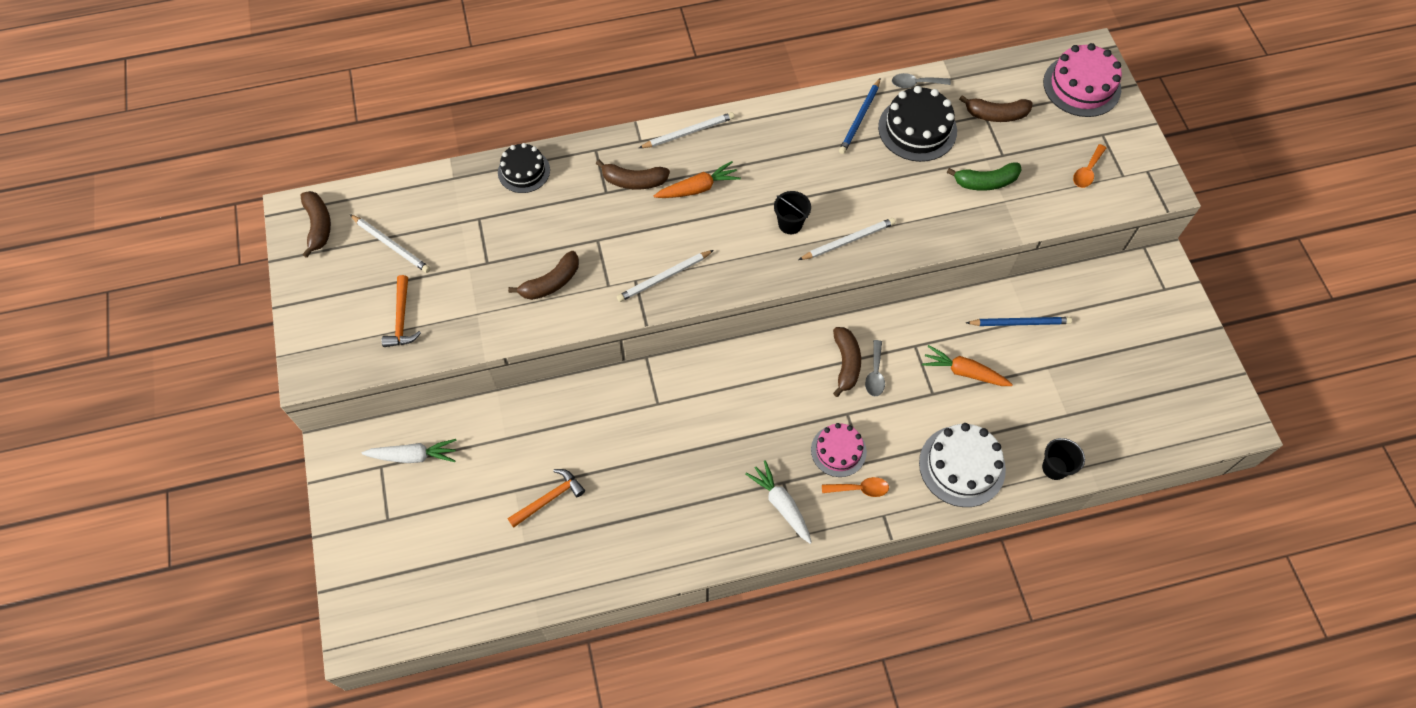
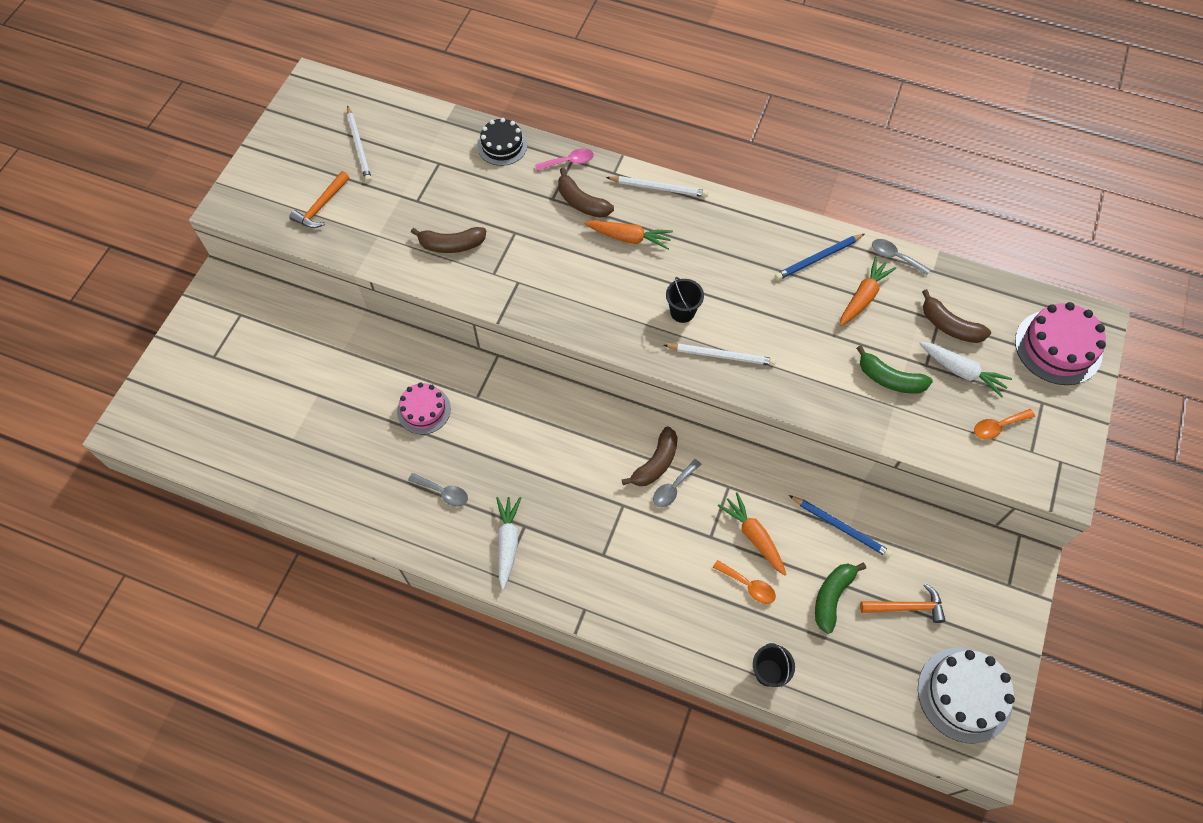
camera: 35 degrees right, 0 degrees up
brown banana [301,191,331,258] -> none
white carrot [362,439,457,463] -> white carrot moved to [919,342,1012,397]
orange hammer [507,469,585,528] -> orange hammer moved to [860,583,946,623]
white pencil [617,250,714,302] -> none
pink cake [811,423,867,477] -> pink cake moved to [397,383,451,434]
orange spoon [822,477,889,497] -> orange spoon moved to [713,560,776,604]
black cake [878,86,957,162] -> orange carrot [840,257,896,326]
white cake [919,423,1006,507] -> white cake moved to [918,648,1015,743]
none -> grey spoon [408,473,468,507]
none -> pink spoon [535,148,594,171]
none -> green banana [815,563,866,634]

